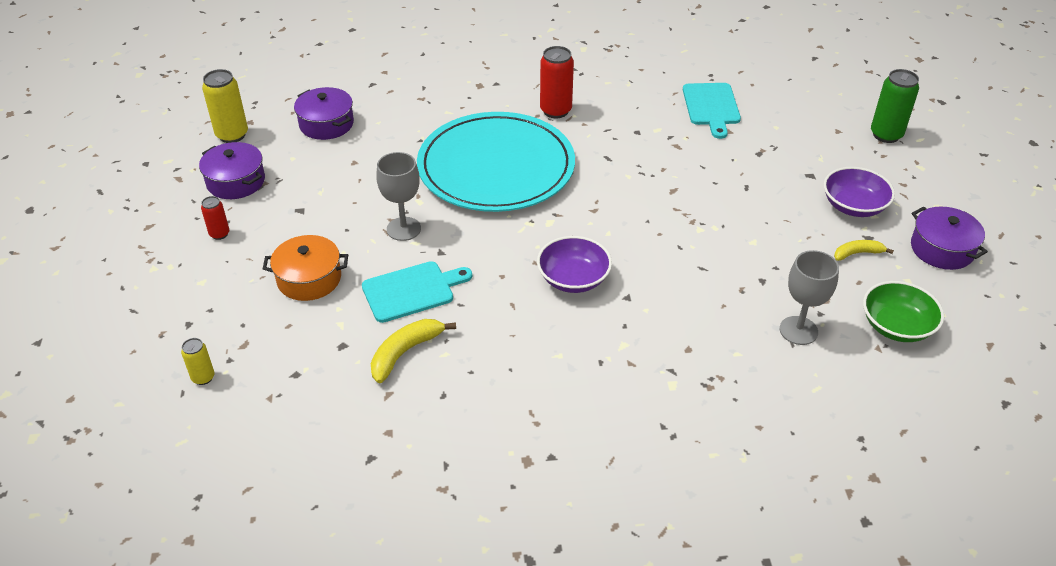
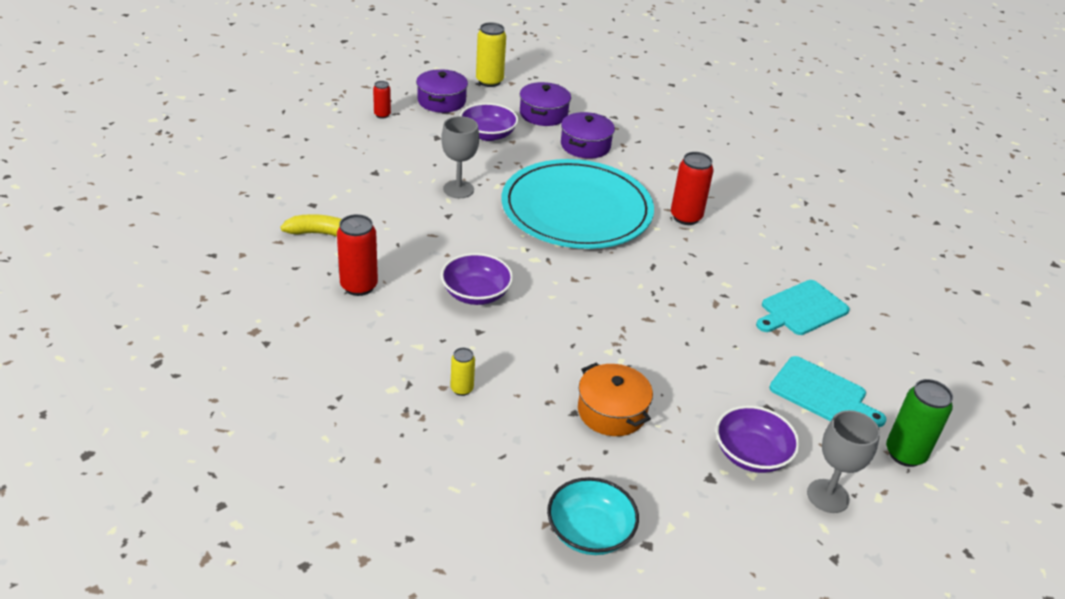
camera: 55 degrees right, 5 degrees down
yellow can [181,338,215,385] -> yellow can moved to [451,348,475,396]
orange pot [263,235,348,301] -> orange pot moved to [578,362,653,436]
turquoise cutting board [362,261,472,323] -> turquoise cutting board moved to [769,356,886,427]
grey goblet [780,250,839,345] -> grey goblet moved to [807,410,880,513]
yellow banana [834,240,894,261] -> none
green bowl [863,281,944,342] -> turquoise bowl [547,477,639,555]
purple pot [911,207,988,270] -> purple pot moved to [561,112,615,159]
none -> red can [337,214,378,296]
none -> purple bowl [460,103,518,141]

